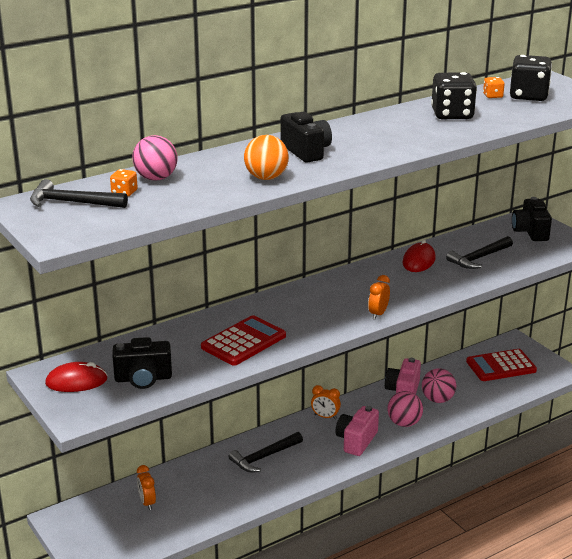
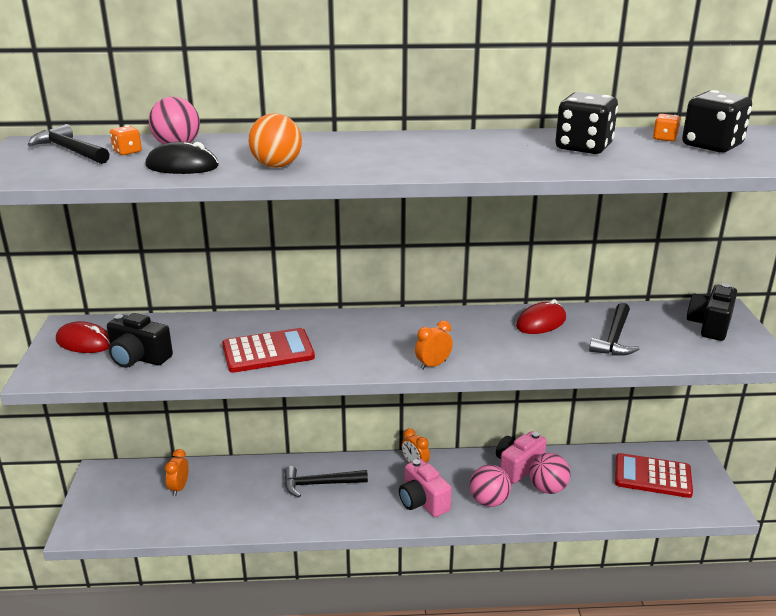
camera: 30 degrees right, 0 degrees up
black camera [281,112,332,163] -> none
pink camera [336,406,379,456] -> pink camera turned 90 degrees counterclockwise [399,459,452,517]
black hammer [446,236,513,269] -> black hammer turned 60 degrees counterclockwise [589,303,639,356]
none -> black mouse [145,142,219,174]

